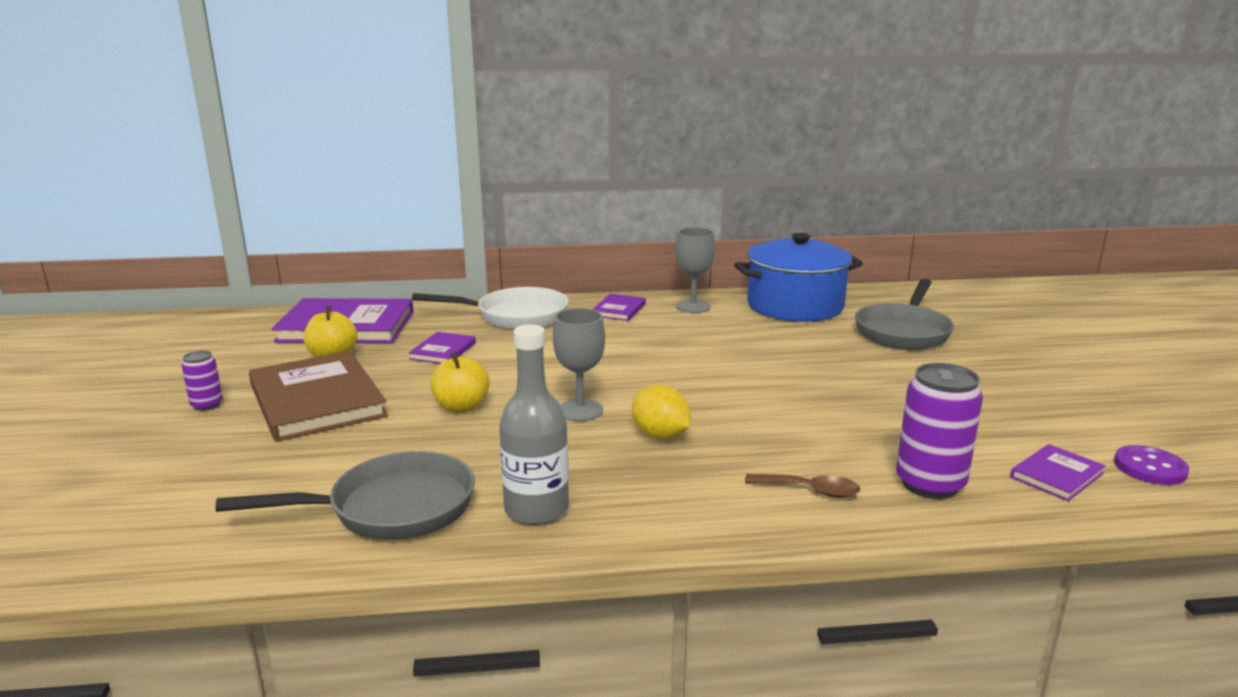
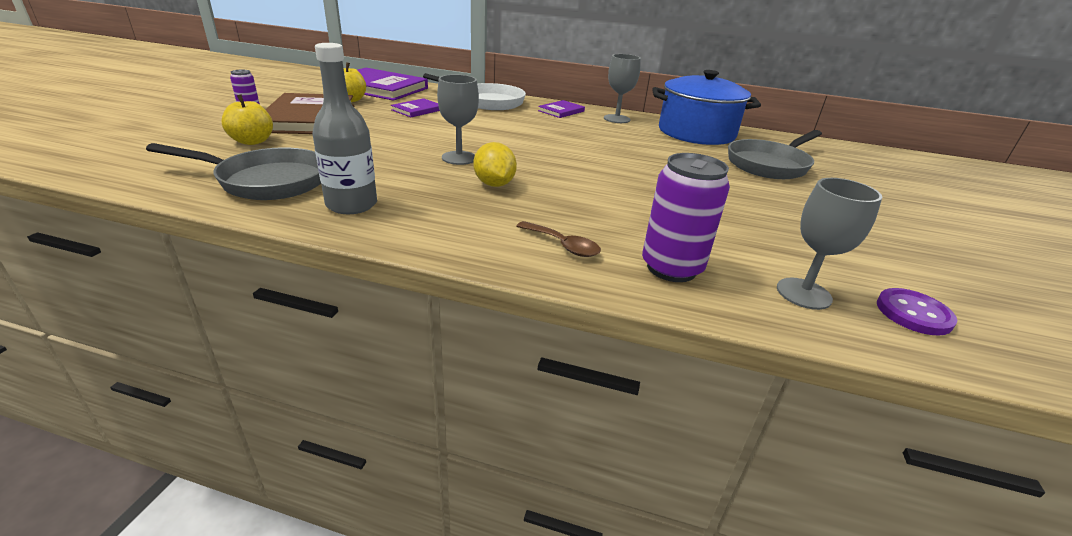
camera: 20 degrees right, 10 degrees up
yellow apple [430,352,490,413] -> yellow apple moved to [221,95,273,145]
purple book [1010,444,1105,501] -> grey goblet [777,178,882,310]

